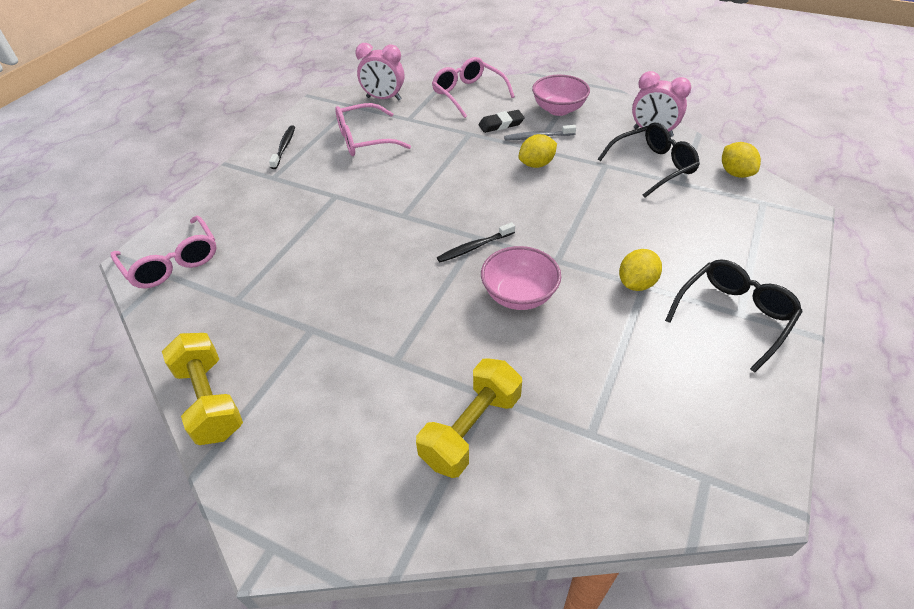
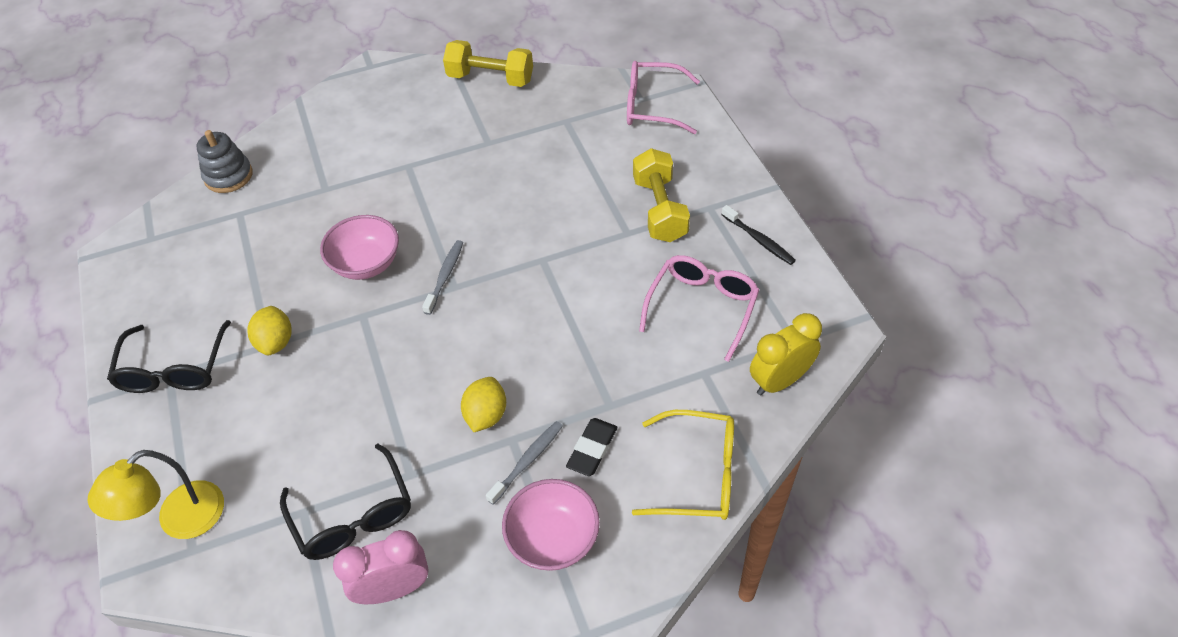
camera: 135 degrees right, 5 degrees up
pink clock [355,43,404,100] -> yellow clock [750,313,822,396]
yellow dumbbell [416,358,522,478] -> yellow dumbbell moved to [633,148,690,242]
pink glasses [432,57,515,118] -> yellow glasses [632,410,734,520]
black toothbrush [437,222,515,262] -> grey toothbrush [422,240,463,315]
black glasses [598,123,700,198] -> black glasses turned 45 degrees counterclockwise [280,444,411,560]
yellow lemon [722,142,761,178] -> none
none -> yellow lamp [88,450,224,539]
none -> grey stacking toy [196,130,253,193]

